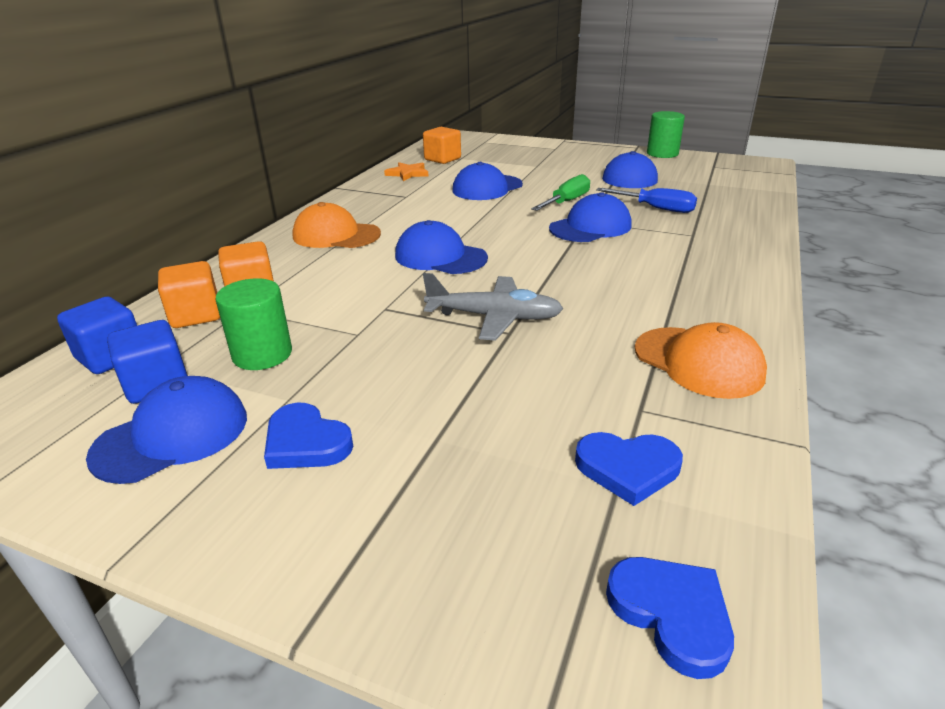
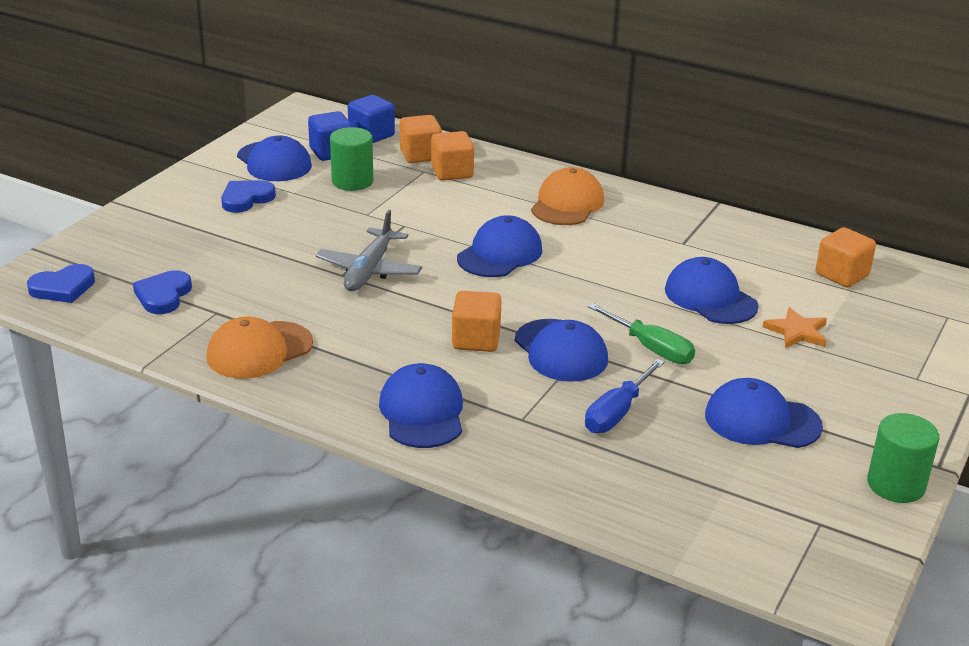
camera: 95 degrees right, 0 degrees up
orange star [384,162,429,181] -> orange star moved to [763,307,827,348]
none -> blue cap [379,363,463,448]
none -> orange cube [452,291,502,352]

